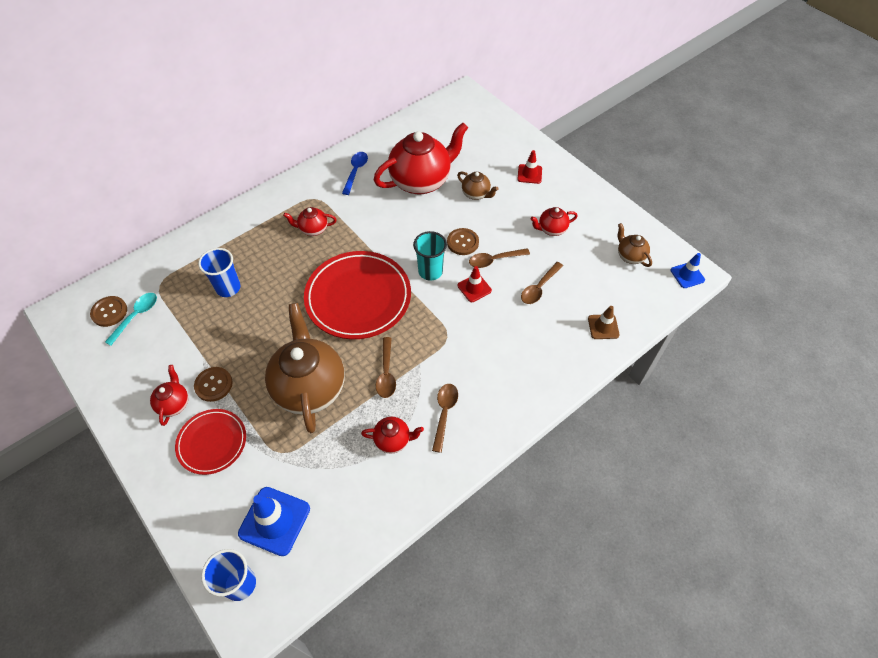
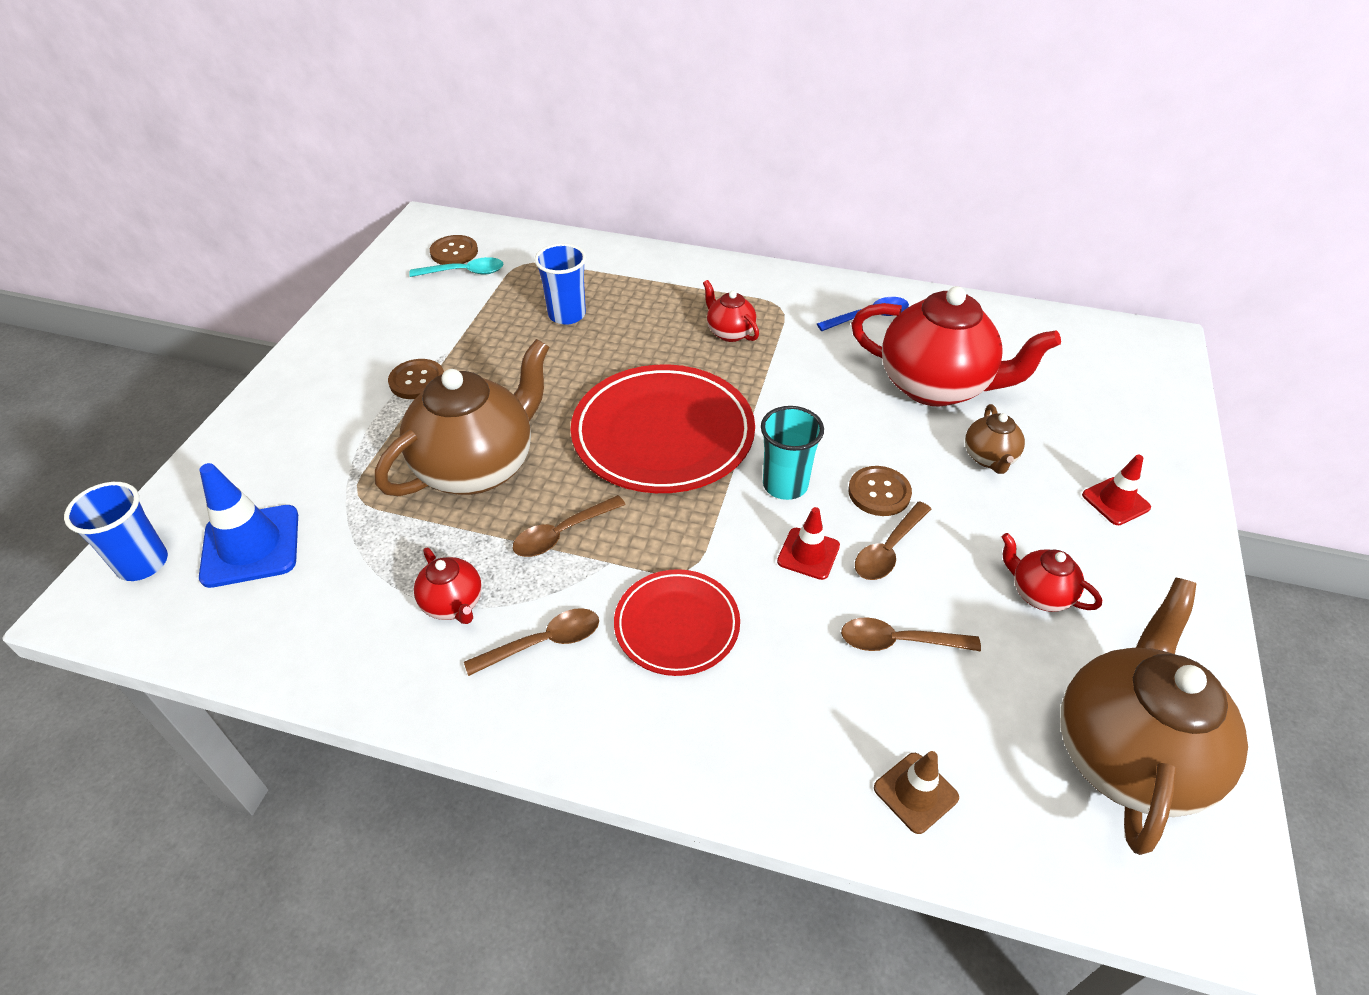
camera: 55 degrees right, 10 degrees down
red teapot [150,365,188,426] -> none
red plate [175,409,246,475] -> red plate moved to [614,569,740,676]
brown spoon [469,248,530,268] -> brown spoon turned 90 degrees counterclockwise [855,501,931,580]
brown teapot [618,223,652,267] -> brown teapot [1060,578,1248,855], size x2.17
blue traffic cone [671,253,705,288] -> none

